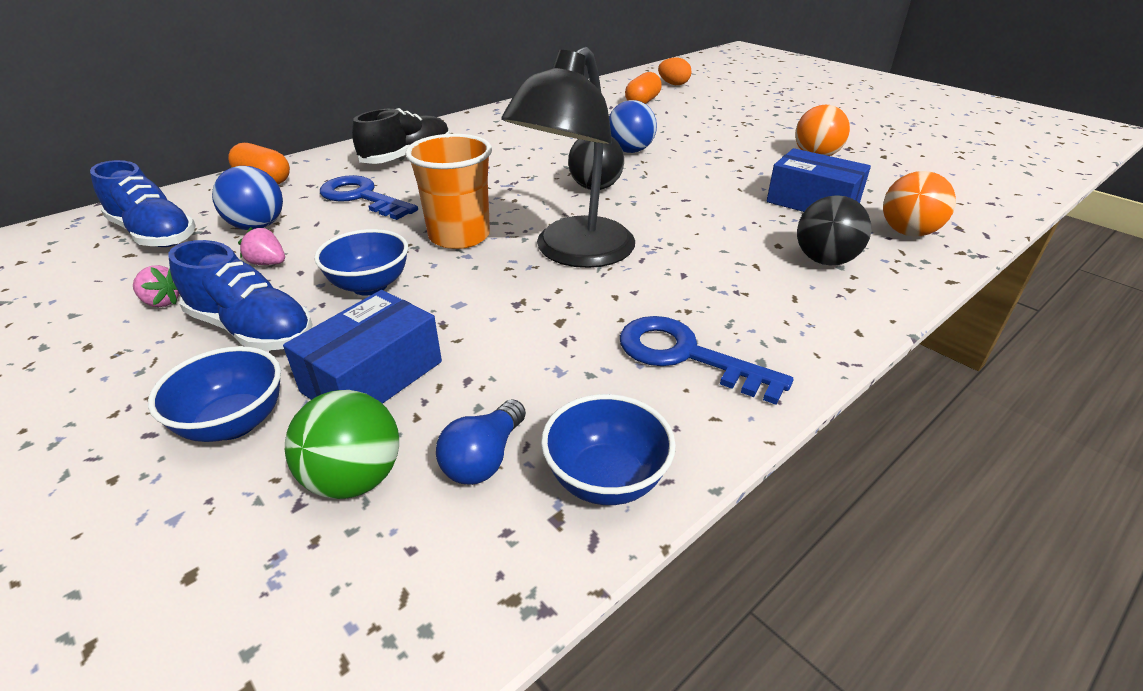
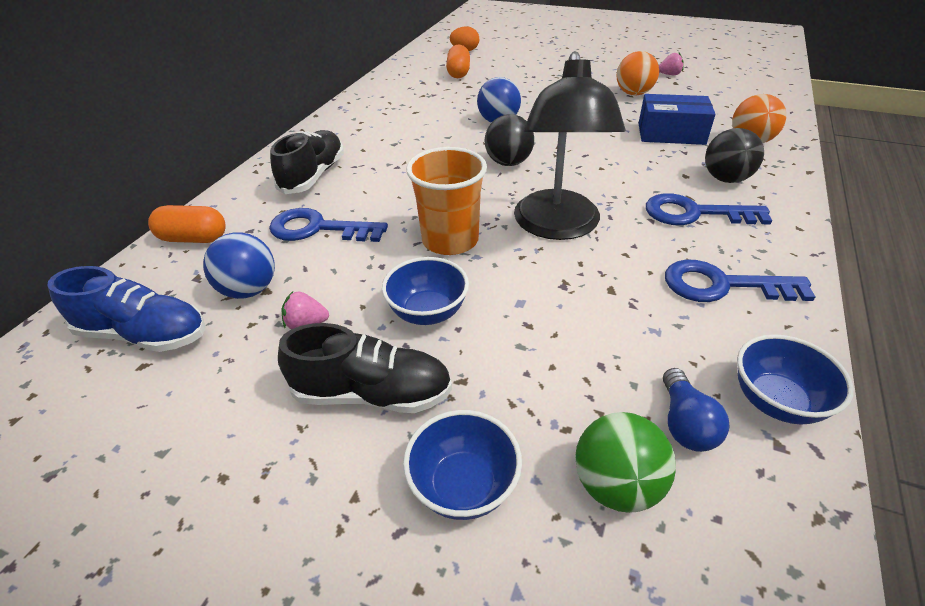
camera: 25 degrees left, 5 degrees up
pink strawberry [133,265,180,307] -> pink strawberry moved to [659,53,684,75]
blue shoe [169,240,312,351] -> black shoe [278,323,452,413]
blue box [283,290,442,404] -> none
none -> blue key [646,193,772,225]

